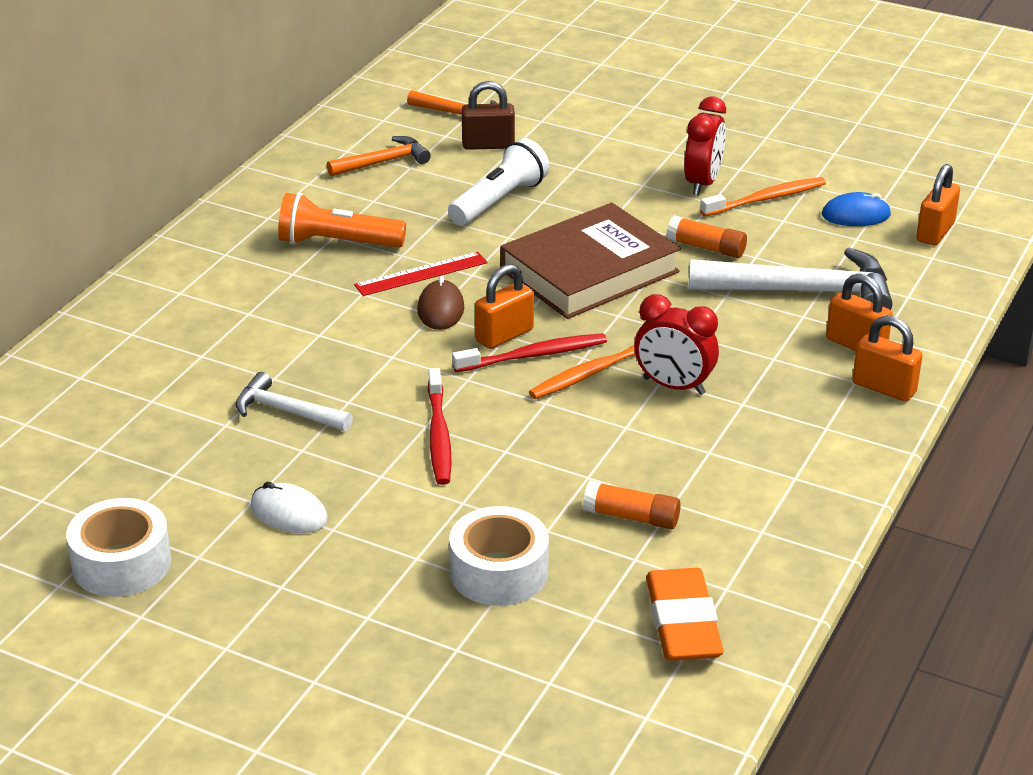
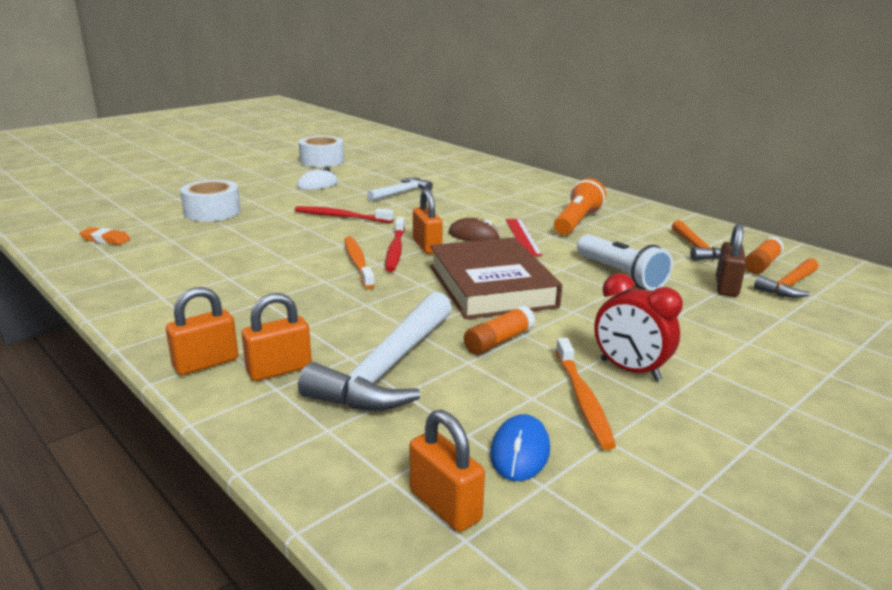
camera: 110 degrees right, 10 degrees down
orange glue stick [583,480,681,529] -> orange glue stick moved to [746,237,784,274]
red clock [634,294,719,395] -> none
orange eraser [646,568,724,661] -> orange eraser [79,227,130,245], size x0.54

